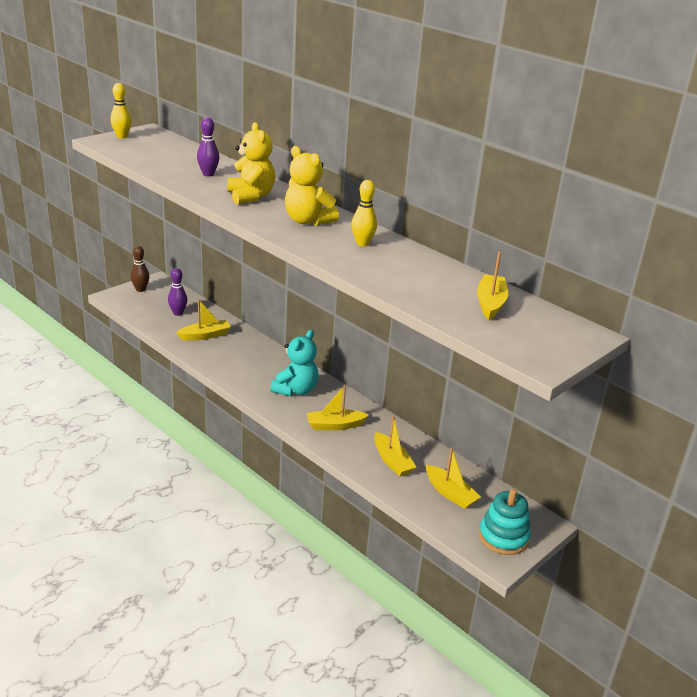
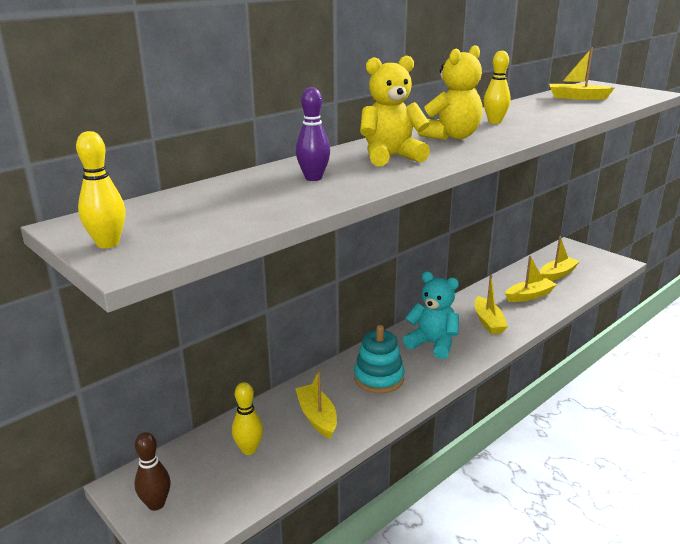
camera: 85 degrees left, 5 degrees down
purple bowling pin [168,268,187,316] -> yellow bowling pin [232,382,263,455]
turquoise stacking toy [479,489,531,555] -> turquoise stacking toy moved to [354,325,404,393]

